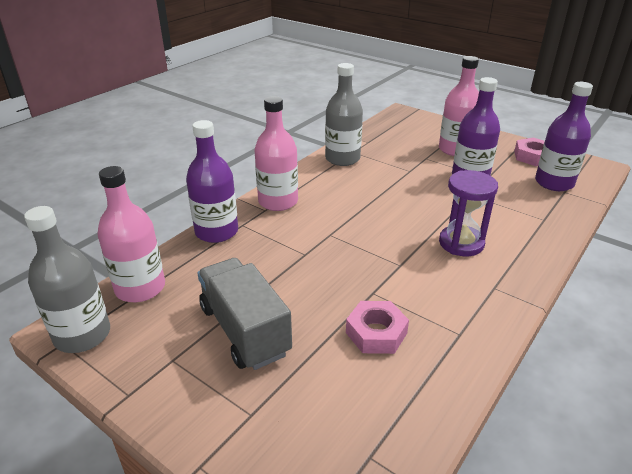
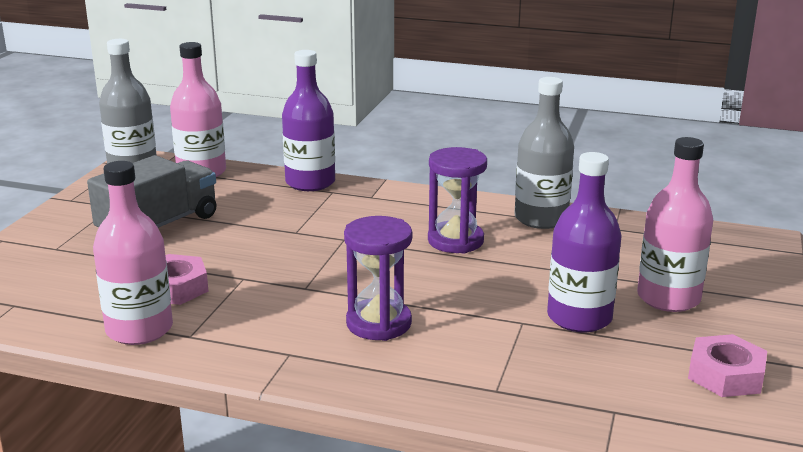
camera: 70 degrees right, 10 degrees down
pink bottle [254,96,298,211] -> pink bottle moved to [93,161,173,345]
purple bottle [535,82,593,191] -> none
none -> purple hourglass [428,147,487,254]

